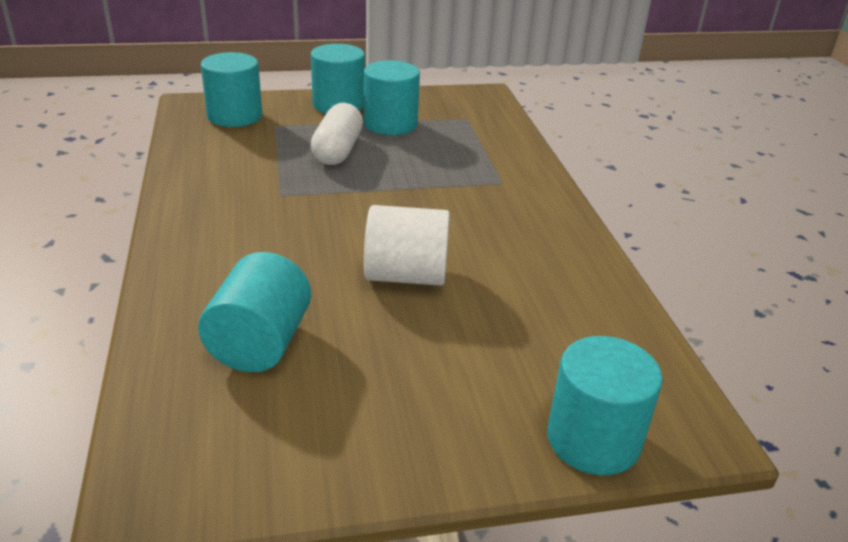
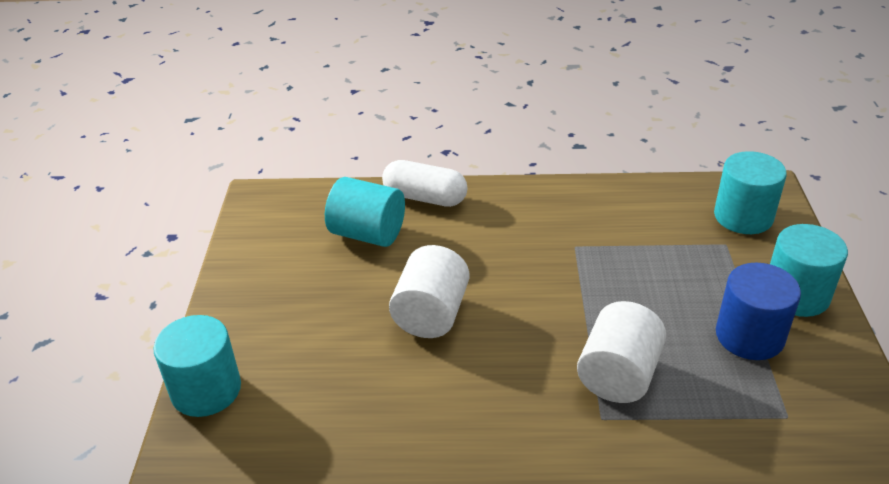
camera: 105 degrees right, 5 degrees up
white capsule [311,103,363,165] -> white capsule moved to [382,160,467,207]
turquoise cylinder [364,60,420,135] -> blue cylinder [716,263,801,360]
none -> white cylinder [577,301,666,403]

